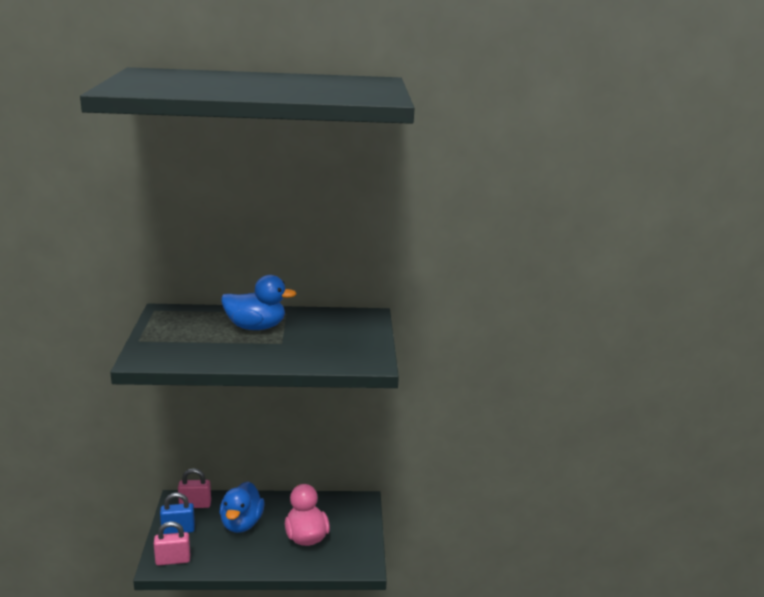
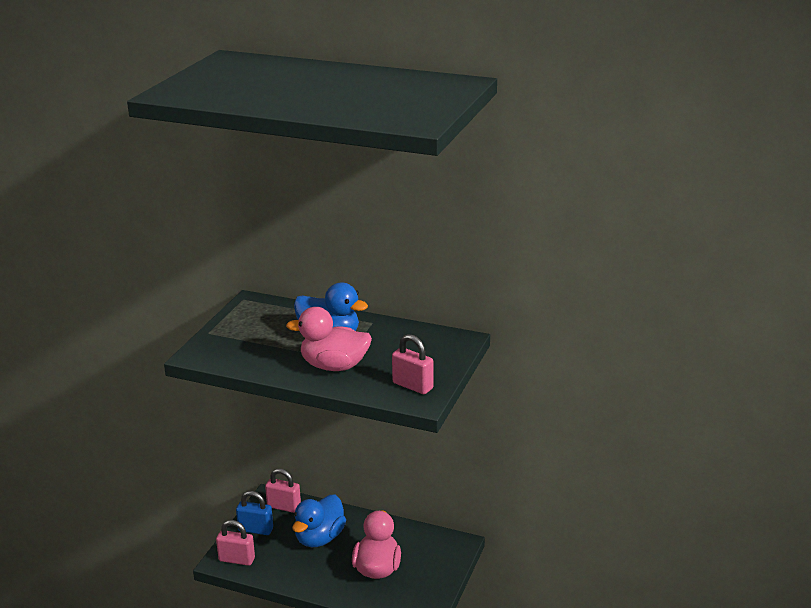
camera: 25 degrees right, 5 degrees up
none -> pink duck [286,307,372,371]
none -> pink padlock [392,334,433,394]

